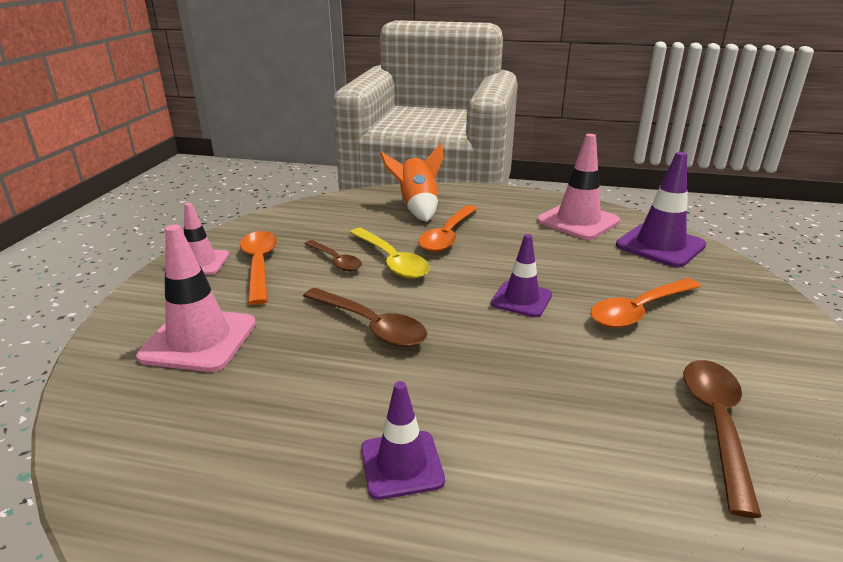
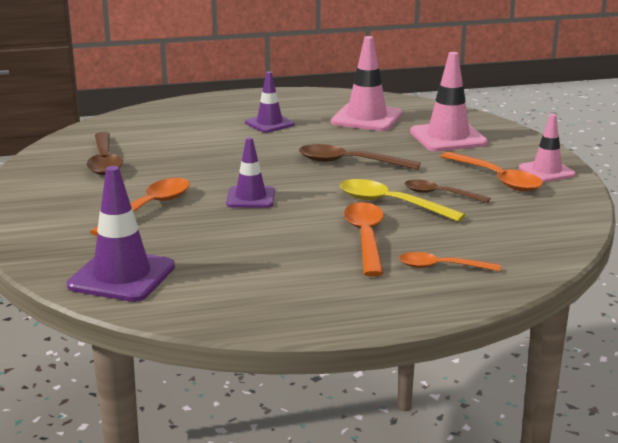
camera: 155 degrees right, 5 degrees down
orange rocket [380,143,444,221] -> orange spoon [399,252,501,271]
pink traffic cone [537,134,620,240] -> pink traffic cone moved to [331,36,402,131]

